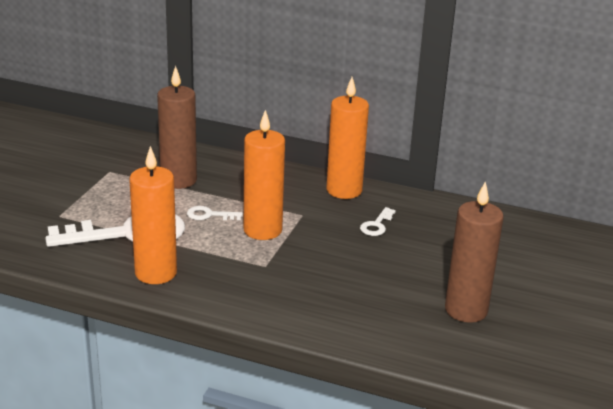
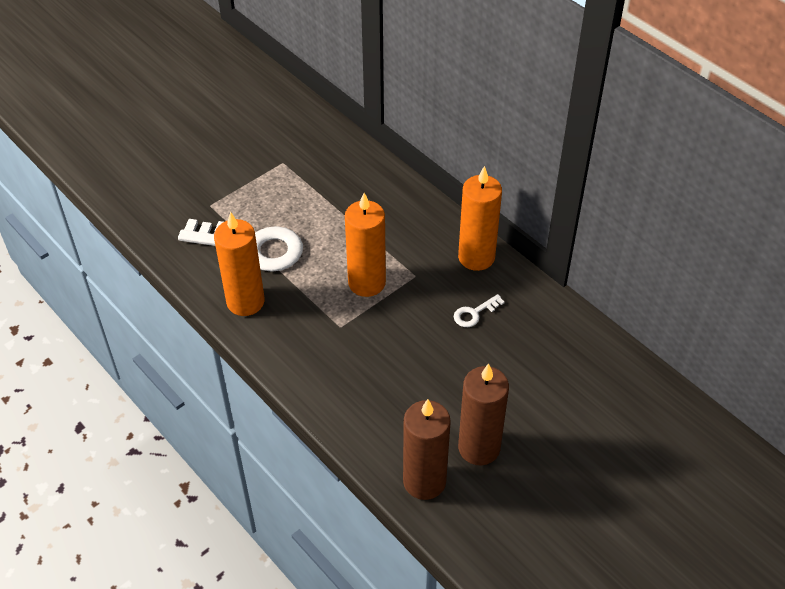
camera: 30 degrees right, 20 degrees up
brown candle [157,66,197,189] -> brown candle moved to [403,399,451,500]
white key [187,206,243,220] -> none

